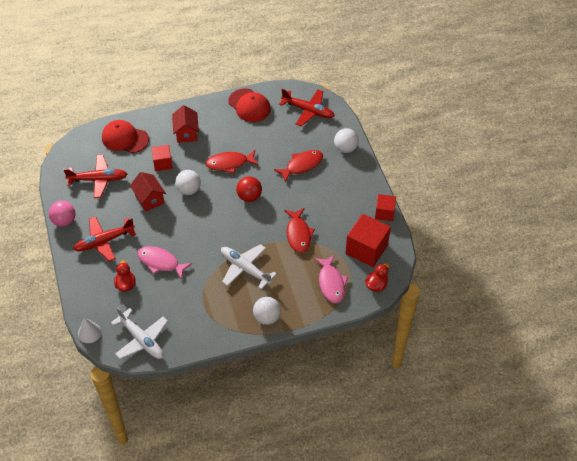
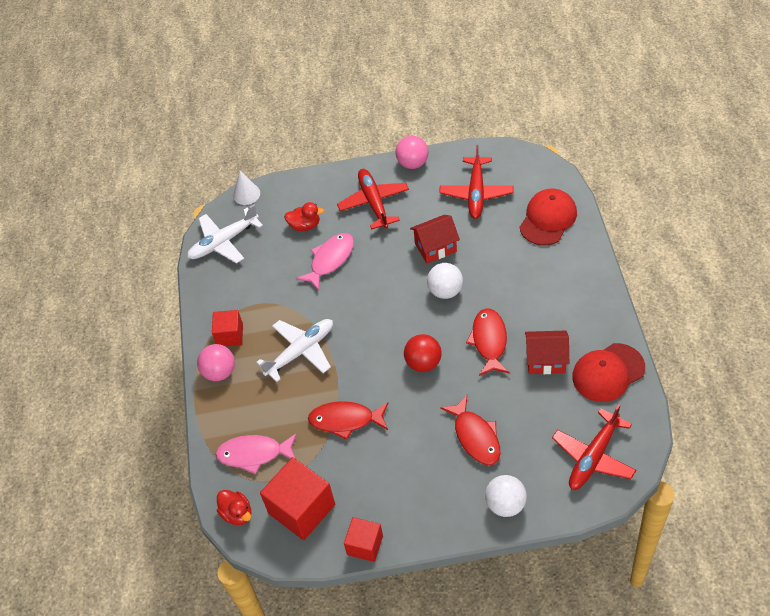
camera: 105 degrees right, 0 degrees up
red cube [151,145,173,171] -> red cube moved to [212,310,243,346]
red house [172,105,199,143] -> red house moved to [525,331,569,374]
white ball [253,297,281,325] -> pink ball [197,344,235,381]

